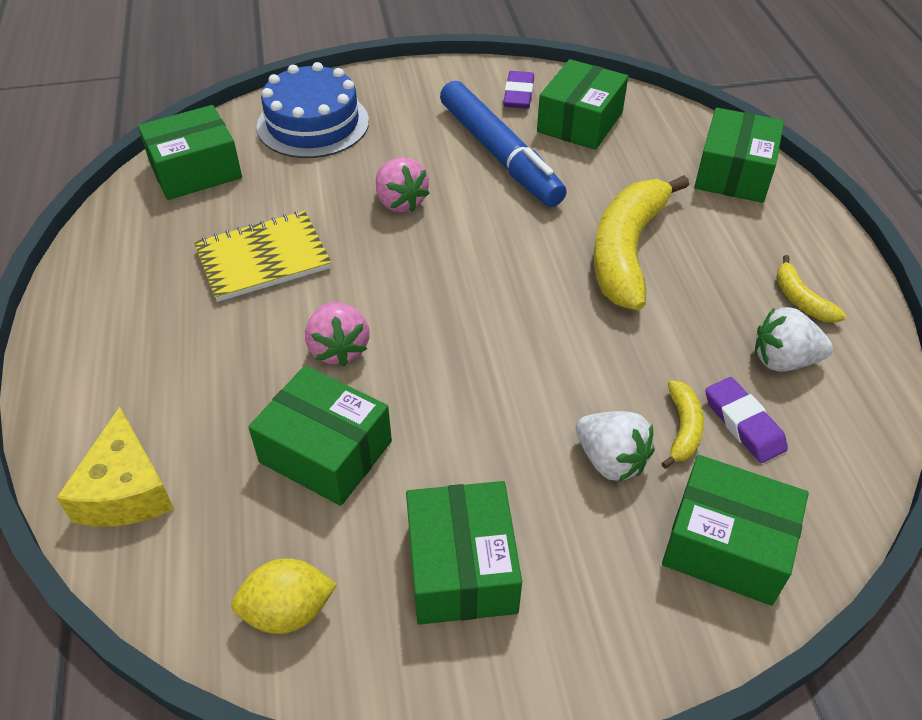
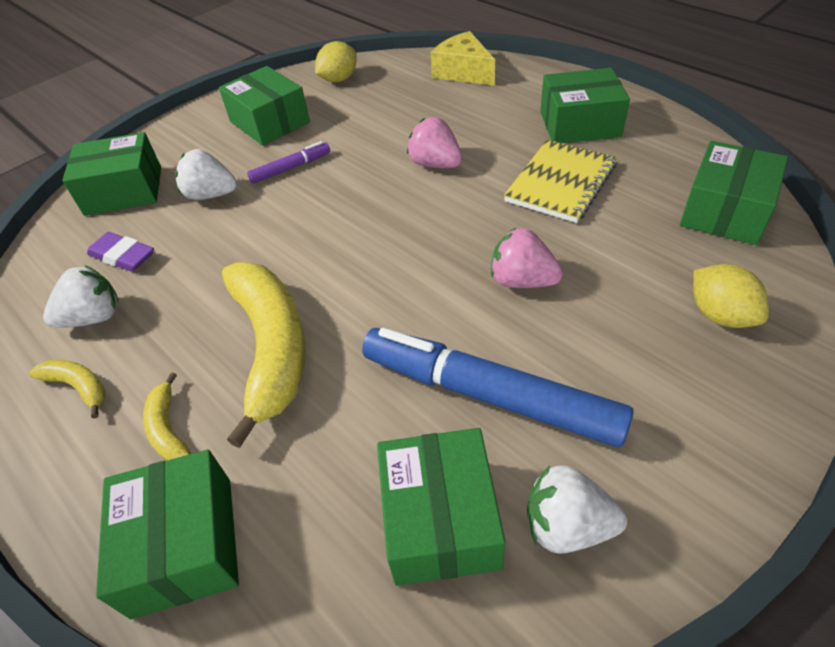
camera: 150 degrees right, 0 degrees up
green box [248,366,392,506] -> green box moved to [540,68,630,143]
blue cake [257,62,369,158] -> yellow lemon [693,264,769,328]
purple eraser [503,71,534,109] -> white strawberry [527,465,627,554]
yellow banana [661,380,704,469] -> yellow banana moved to [143,372,192,461]
none -> purple marker [247,141,330,184]

